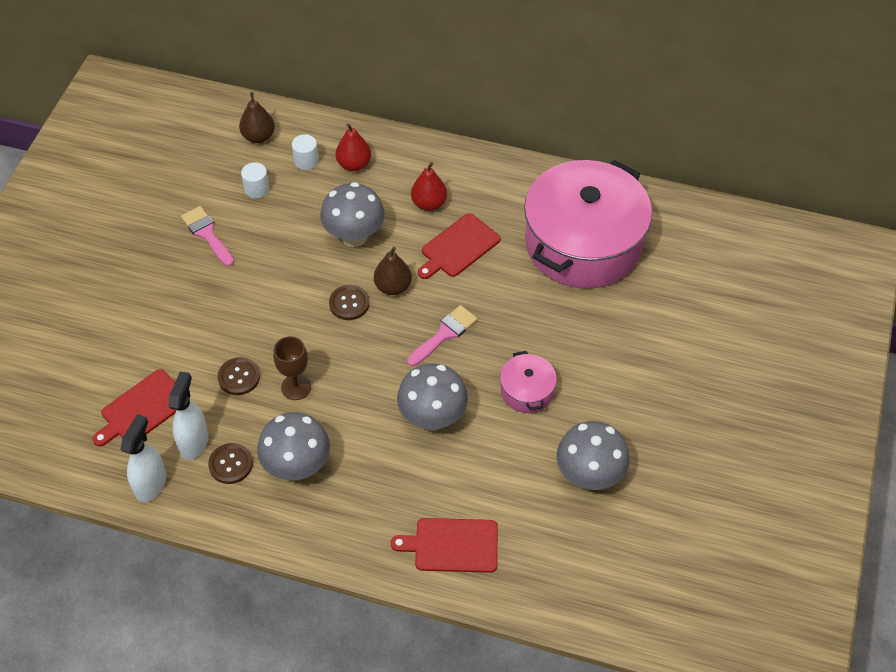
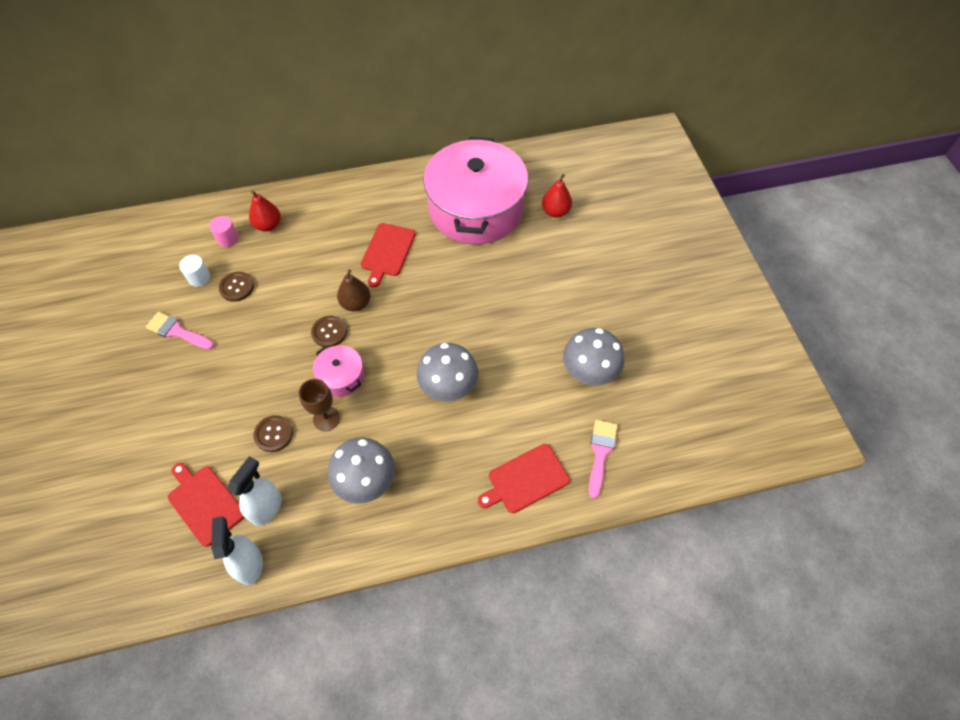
camera: 30 degrees left, 5 degrees up
red cutting board [92,369,190,446] -> red cutting board turned 120 degrees clockwise [168,463,244,547]
white spray bottle [168,371,208,460] -> white spray bottle turned 45 degrees clockwise [227,456,282,526]
brown button [208,443,253,484] -> brown button moved to [219,272,254,302]
brown pear [239,92,275,143] -> none
white cylinder [292,134,319,170] -> pink cylinder [210,216,239,247]
grey mushroom [320,182,385,247] -> none
pink brush [407,305,477,366] -> pink brush moved to [589,420,618,498]
red pear [411,162,447,211] -> red pear moved to [542,174,572,218]
pink pot [500,351,557,413] -> pink pot moved to [313,345,364,397]

